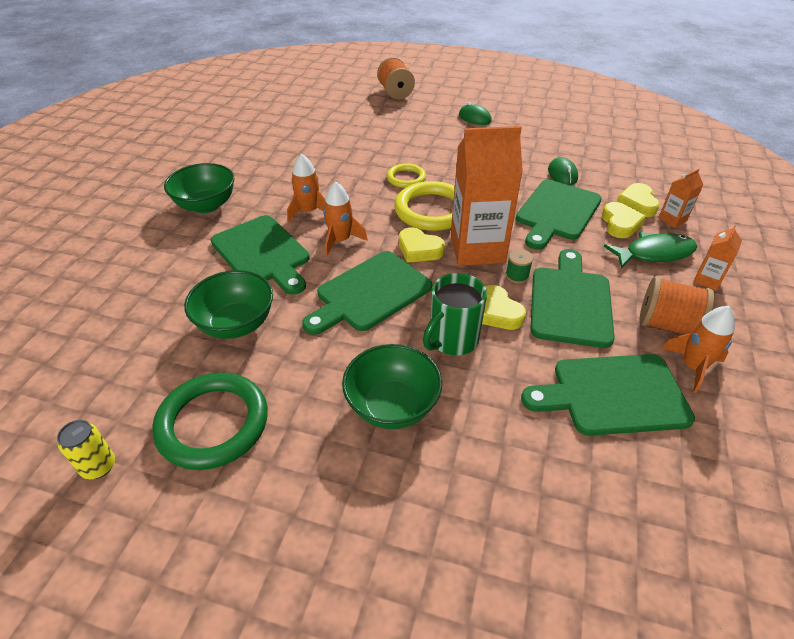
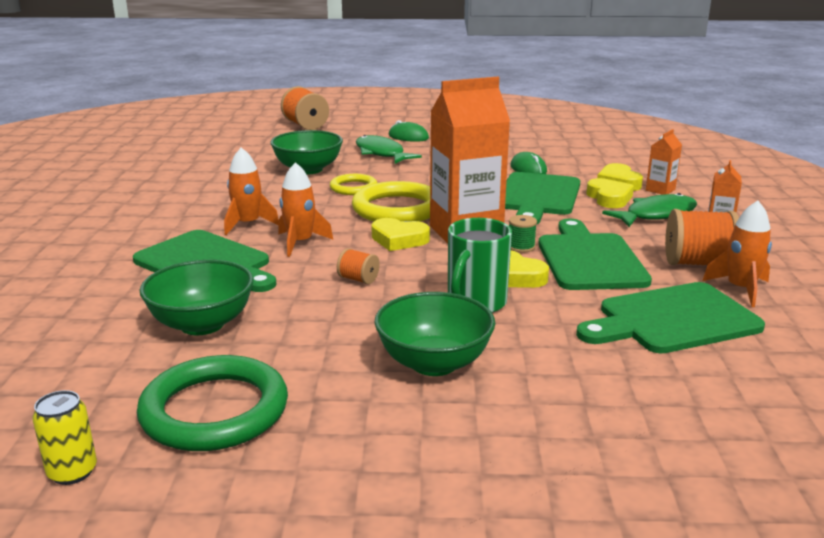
camera: 15 degrees left, 20 degrees down
green bowl [164,163,235,213] -> green bowl moved to [270,130,343,175]
green cutting board [302,251,432,335] -> orange spool [337,248,380,284]
none -> green fish [356,135,422,164]

